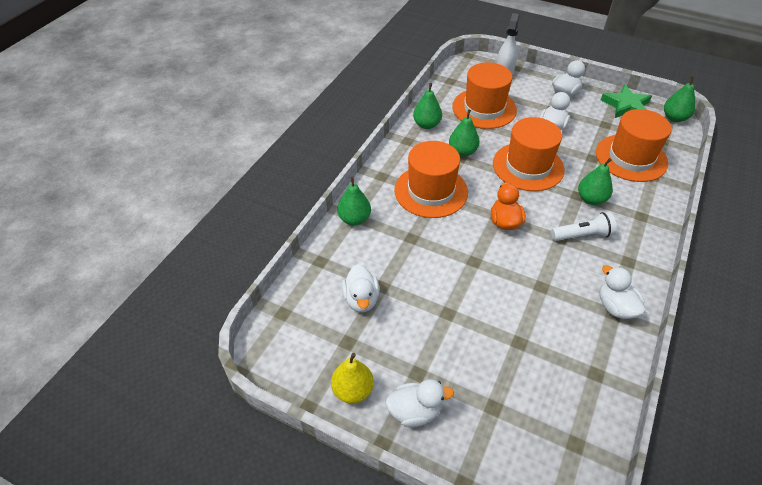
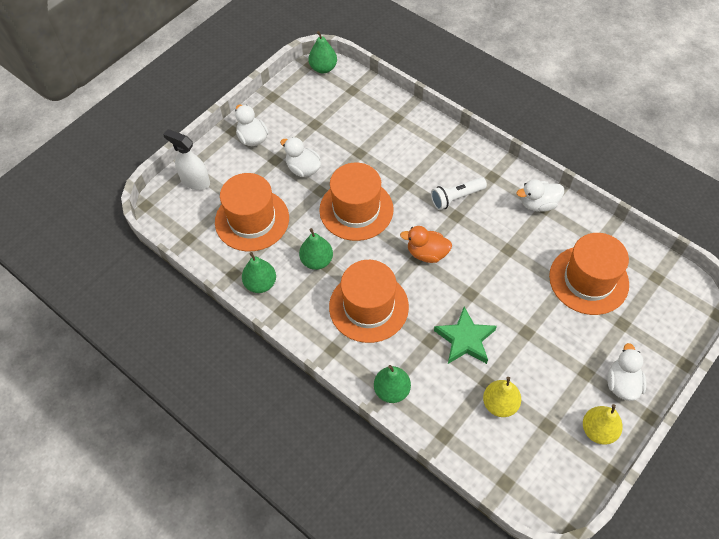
camera: 75 degrees left, 10 degrees up
white duck [342,264,380,312] -> yellow pear [483,377,521,417]
white flashlight [551,212,617,241] -> white flashlight turned 120 degrees counterclockwise [431,177,487,210]
green pear [578,158,613,205] -> none
orange hat [596,109,672,182] -> orange hat moved to [549,233,629,315]
green star [601,84,652,118] -> green star moved to [434,307,497,364]

